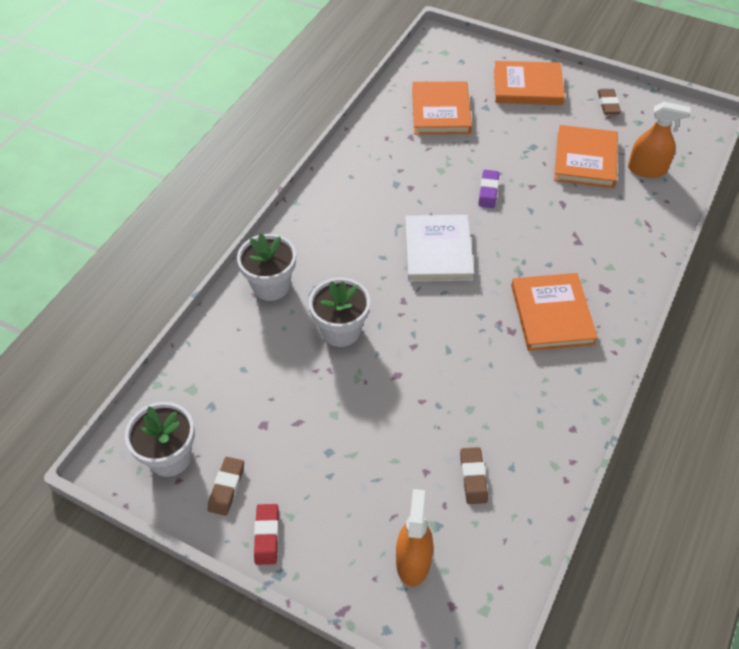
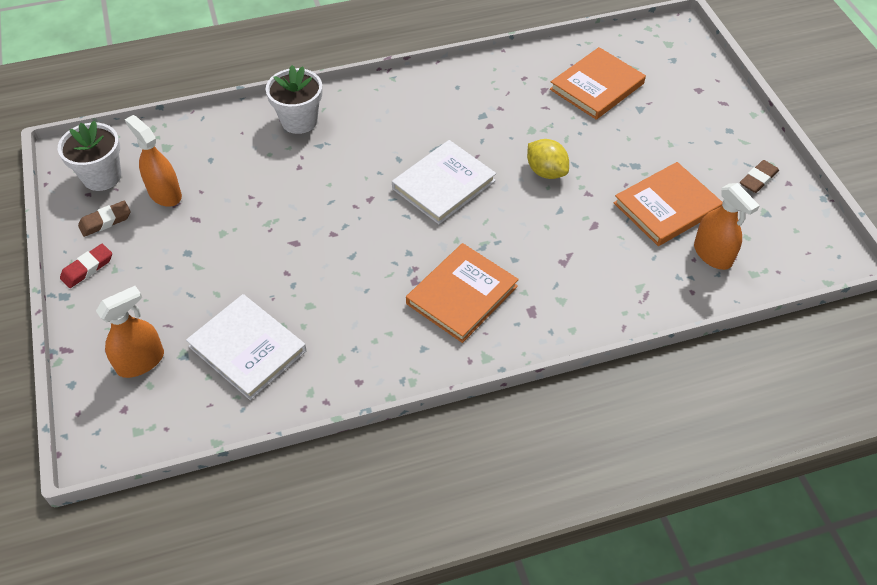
camera: 45 degrees right, 0 degrees up
white flower pot [309,278,370,347] -> none
brown eraser [460,447,488,504] -> white book [186,294,307,400]
purple eraser [478,170,499,208] -> yellow lemon [527,139,569,179]
orange book [494,61,565,105] -> none
none -> orange spray bottle [125,115,182,207]

